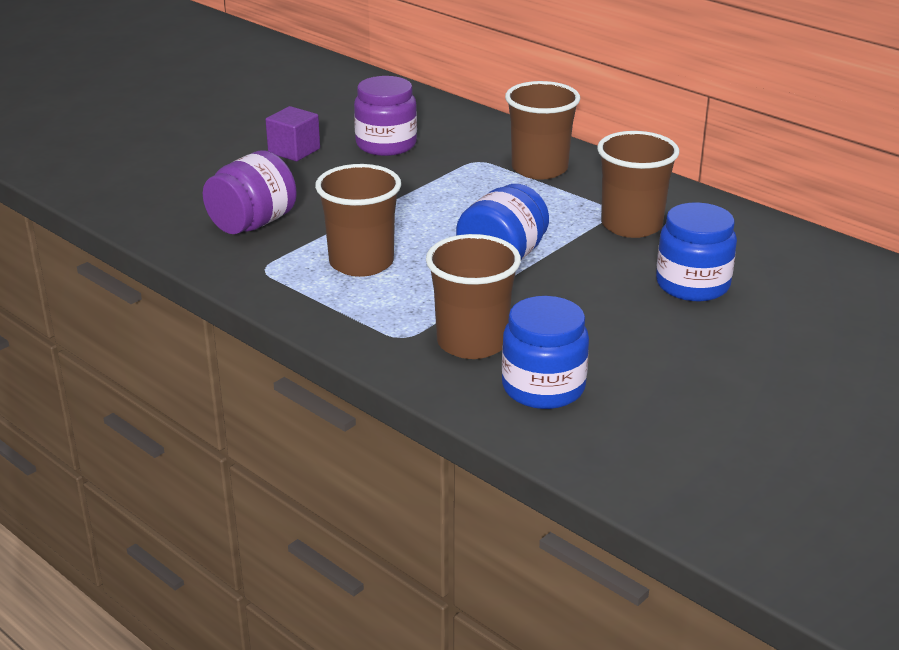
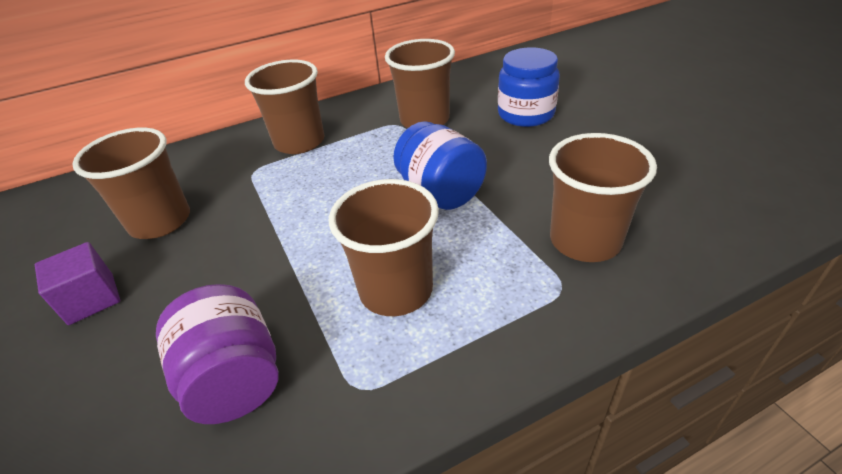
camera: 65 degrees left, 10 degrees up
purple jar [354,76,417,156] -> brown cup [72,127,190,239]
blue jar [502,296,589,409] -> none

